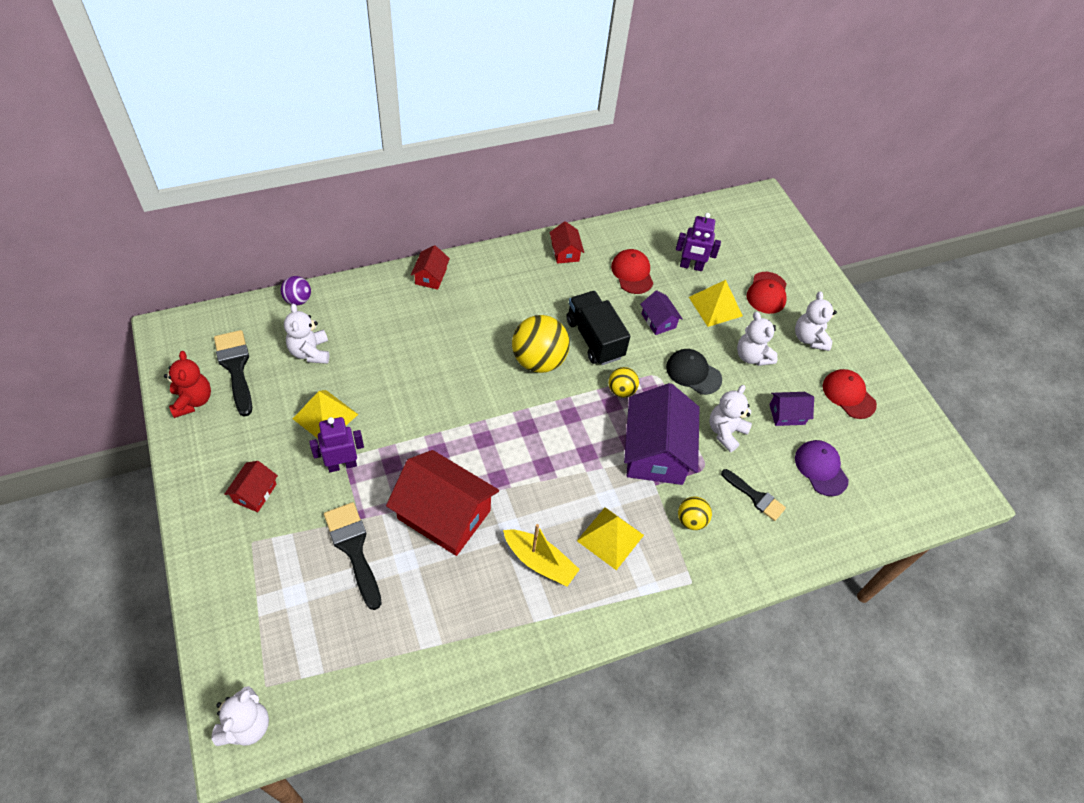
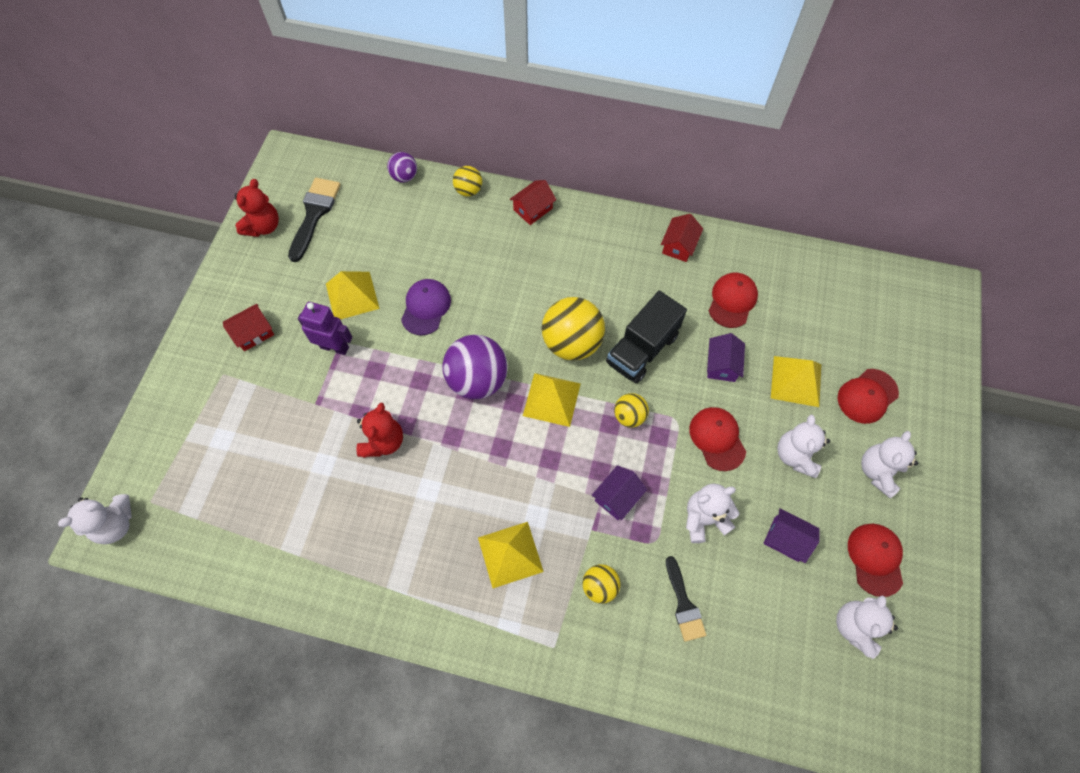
camera: 40 degrees right, 10 degrees up
white teddy bear [284,304,329,364] -> white teddy bear moved to [836,595,898,659]
black brush [324,502,382,610] -> none
red house [386,450,499,556] -> red teddy bear [357,403,403,458]
yellow boat [503,524,580,587] -> none
black truck [567,291,630,365] -> black truck turned 150 degrees counterclockwise [606,291,687,383]
purple house [624,383,700,485] -> purple house [592,465,647,520], size x0.48
black cap [666,349,722,395] -> red cap [689,407,746,471]
purple robot [676,213,721,271] -> none
purple cap [795,440,849,496] -> purple cap moved to [401,279,451,335]
none -> purple ball [442,335,508,399]
none -> yellow ball [453,166,482,197]
none -> yellow pyramid [523,373,581,427]

